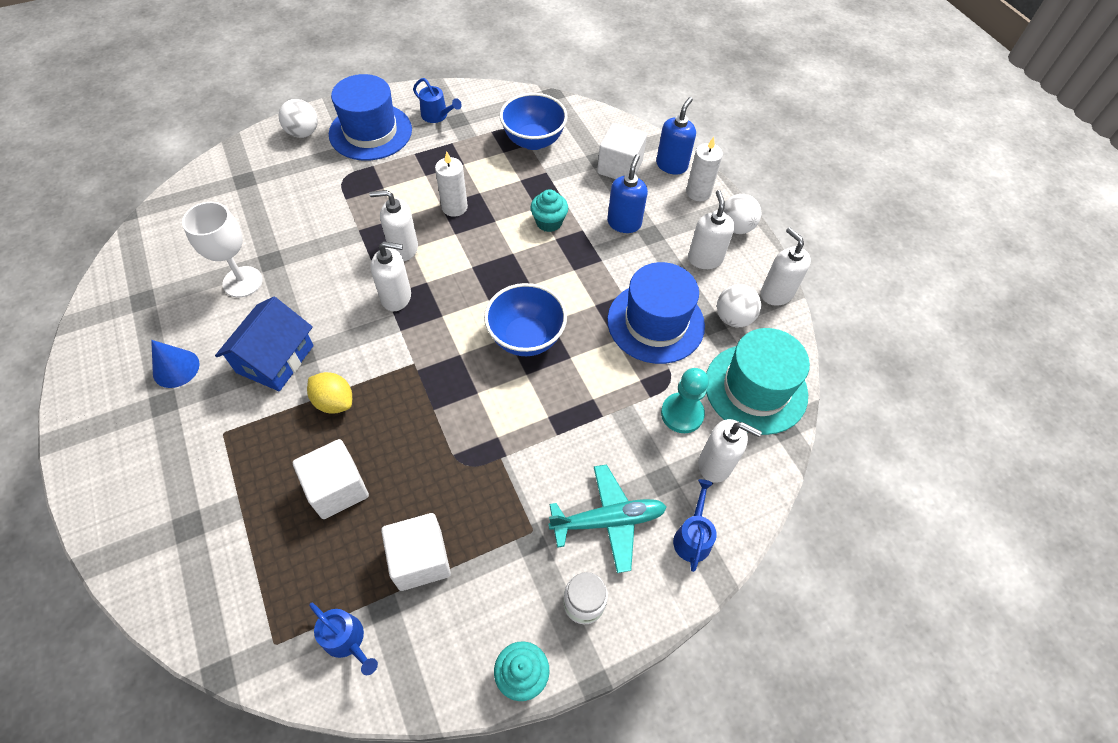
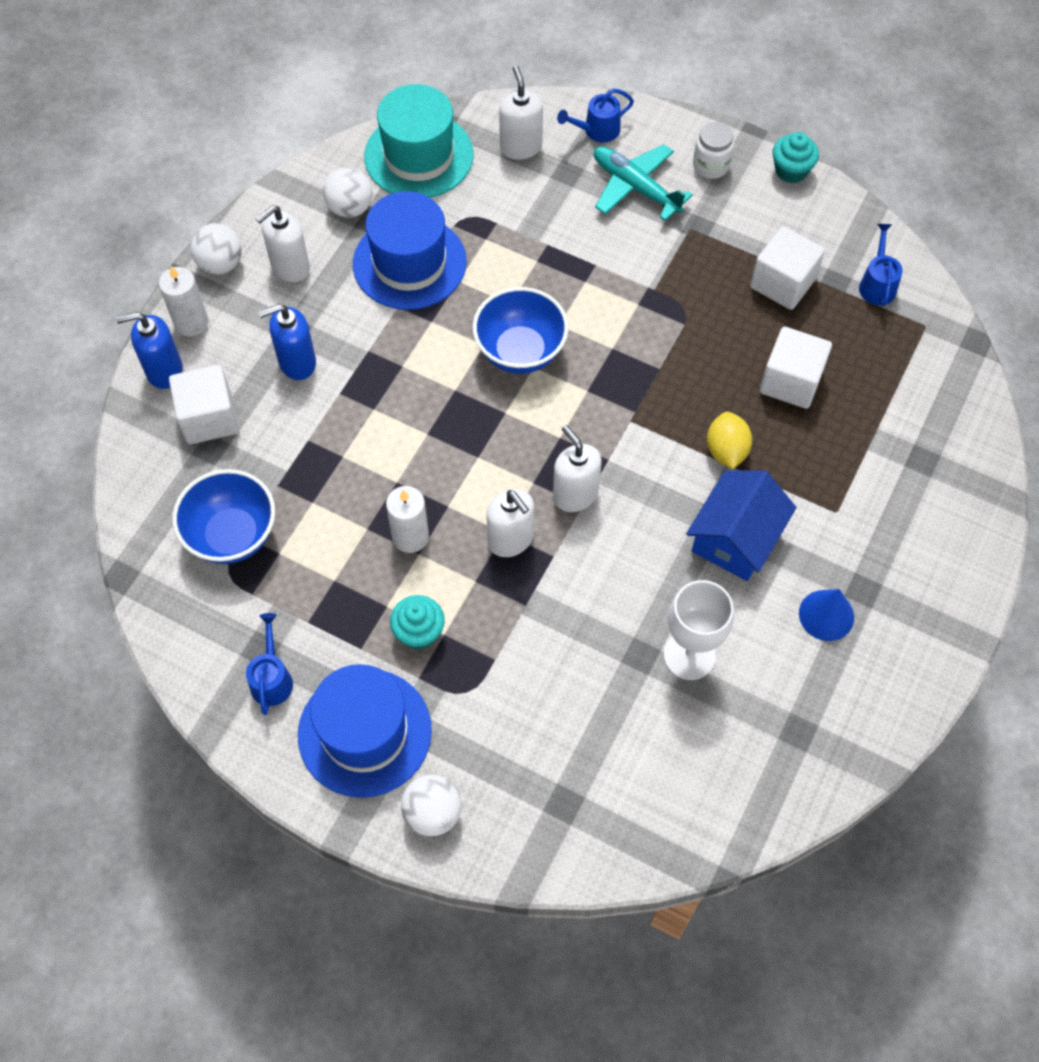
camera: 125 degrees left, 5 degrees up
blue house [215,297,314,391] -> blue house turned 45 degrees counterclockwise [686,470,797,581]
turquoise cupcake [530,189,568,232] -> turquoise cupcake moved to [390,595,445,650]
turquoise pawn [661,368,709,433] -> none
white soap dispenser [761,227,811,306] -> none

